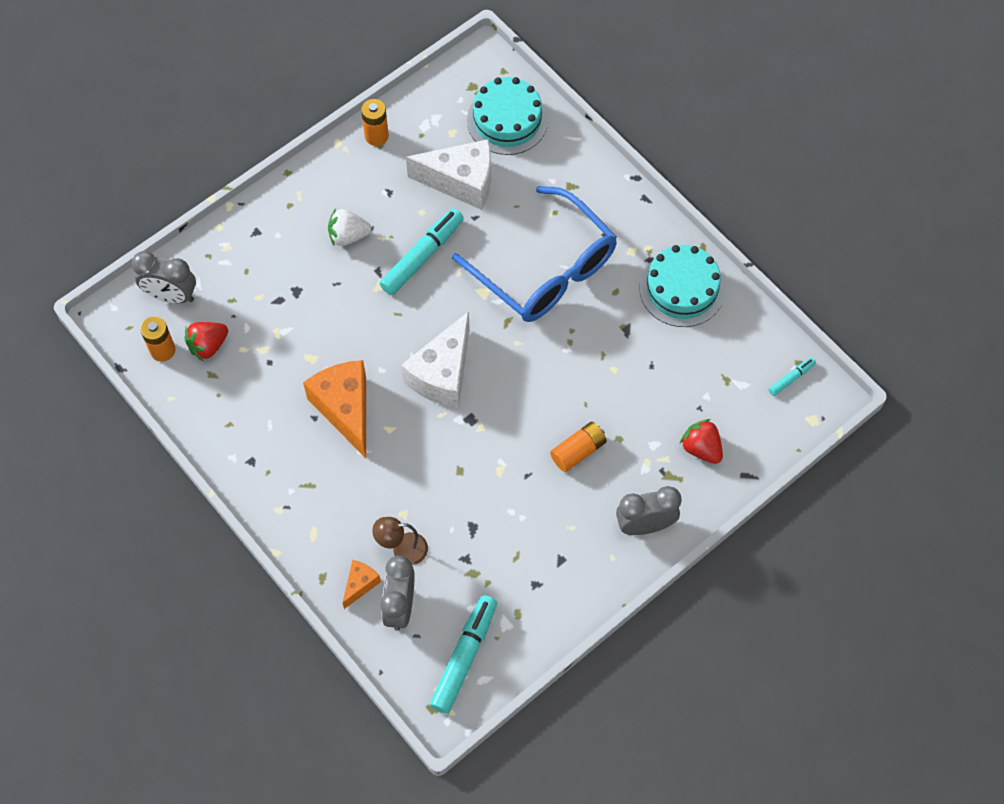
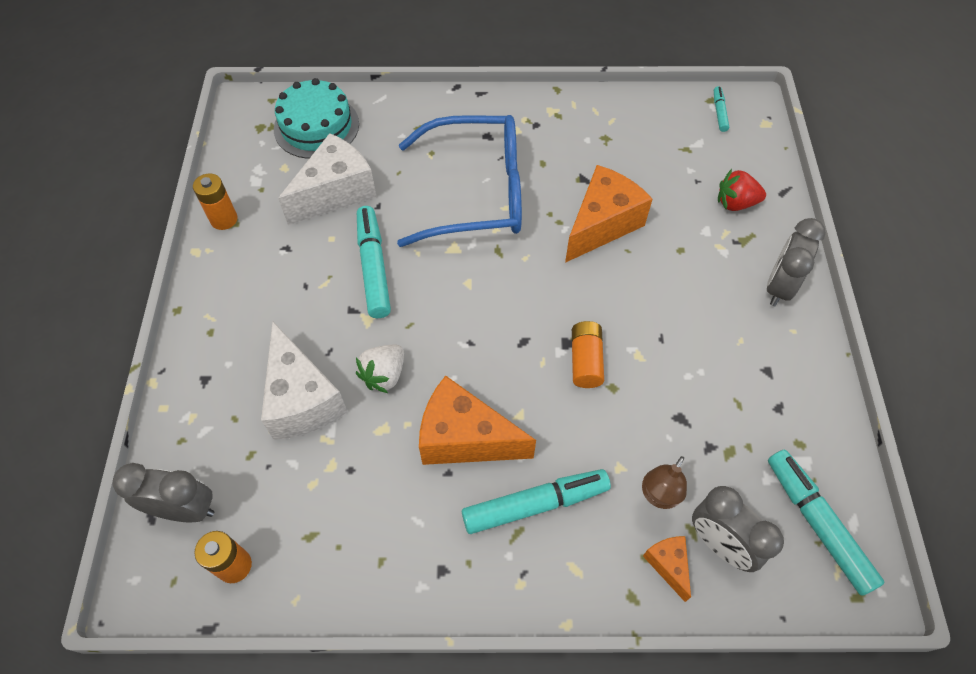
camera: 50 degrees left, 5 degrees down
grey clock [132,251,196,303] -> grey clock turned 135 degrees counterclockwise [113,463,214,522]
red strawberry [184,322,228,361] -> none
white strawberry [328,209,371,246] -> white strawberry moved to [356,345,404,393]
white cheese [401,311,469,408] -> white cheese moved to [261,322,347,440]
orange battery [550,422,607,472] -> orange battery moved to [572,321,604,388]
turquoise cake [640,245,725,327] -> none
none -> turquoise marker [462,469,611,534]
none -> orange cheese [565,165,652,263]

